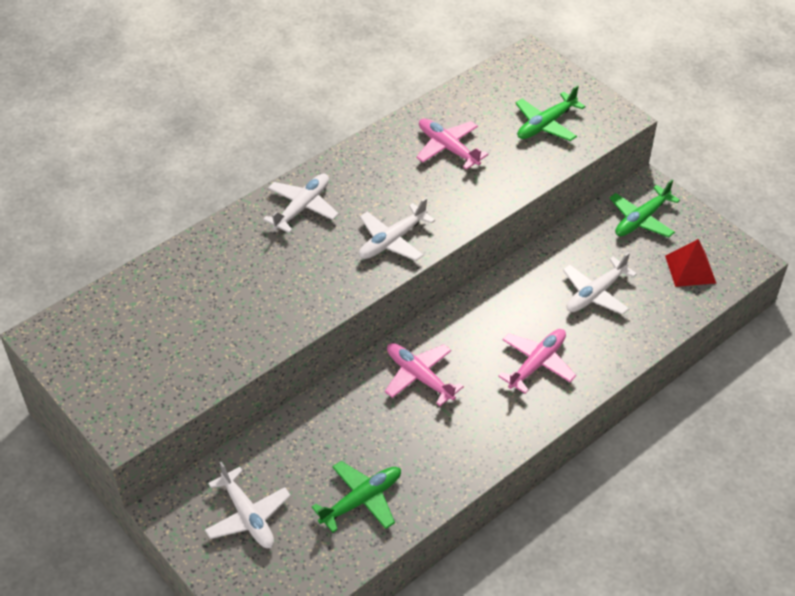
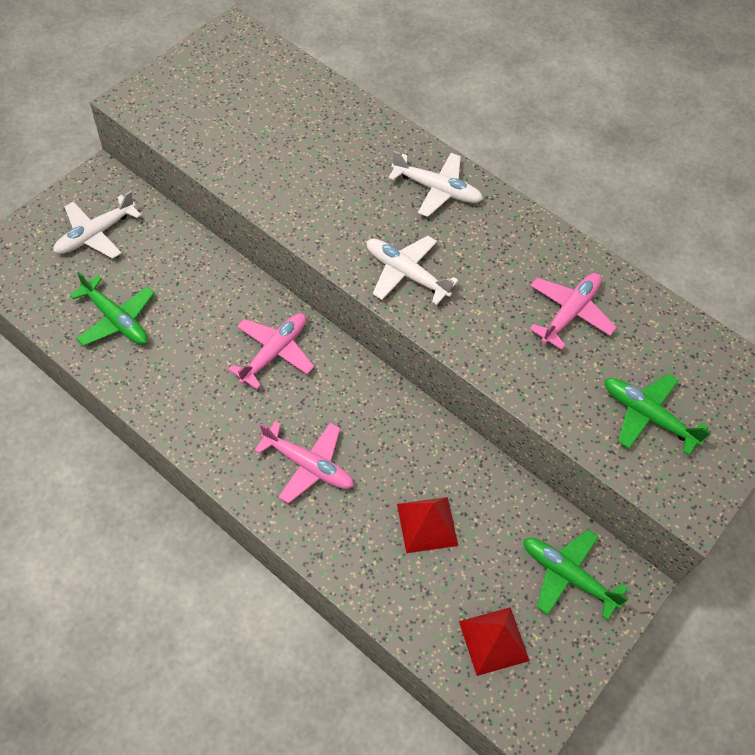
camera: 75 degrees right, 10 degrees up
white plane [563,252,637,315] -> red pyramid [397,497,458,553]

